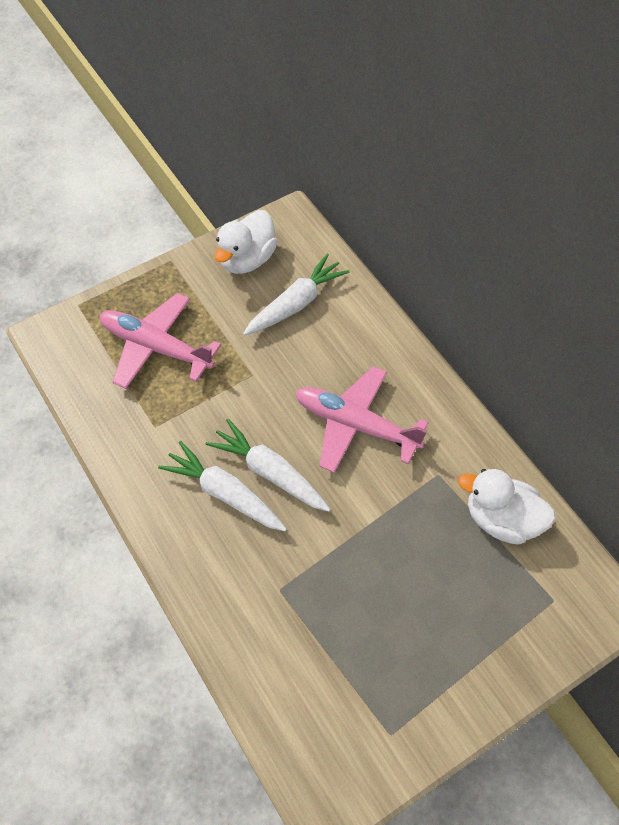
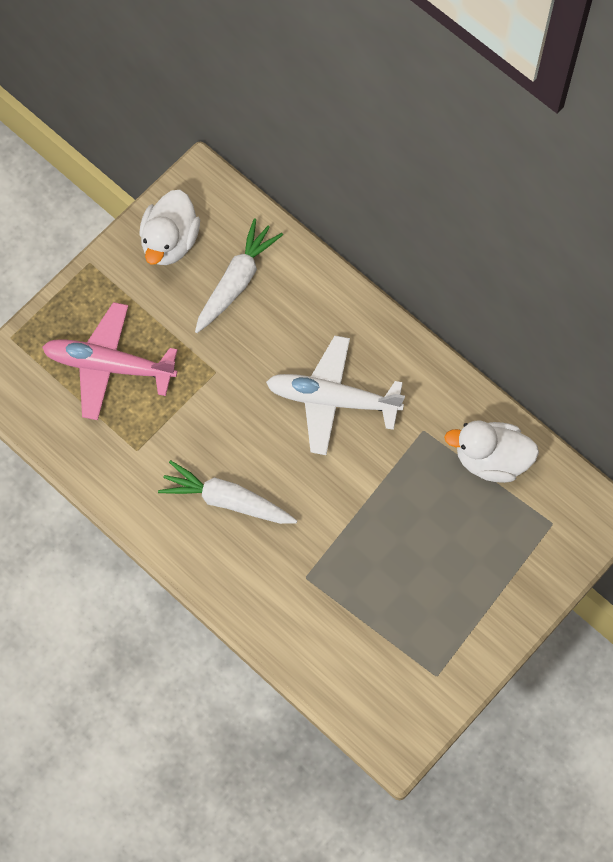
camera: 15 degrees left, 10 degrees up
white carrot [206,419,331,512] -> none
pink plane [295,366,429,473] -> white plane [266,336,405,455]

